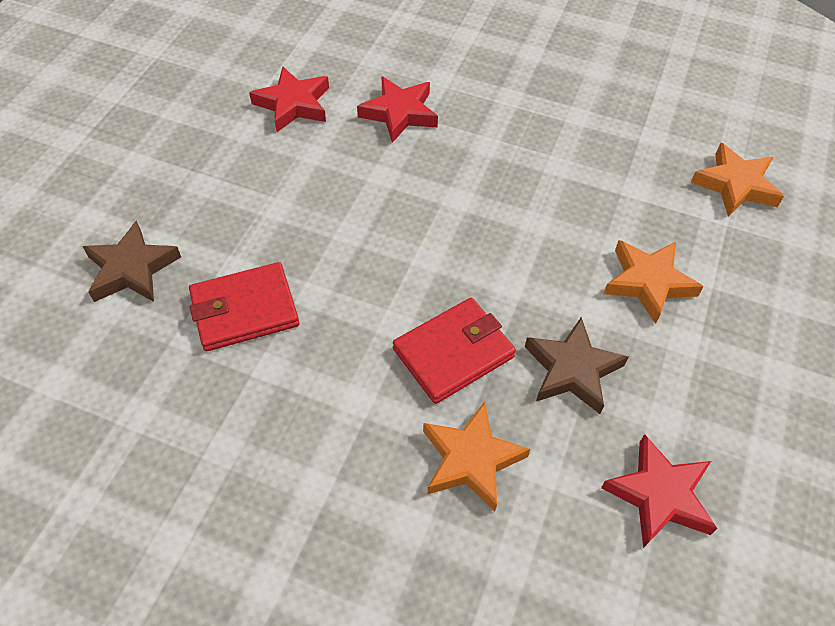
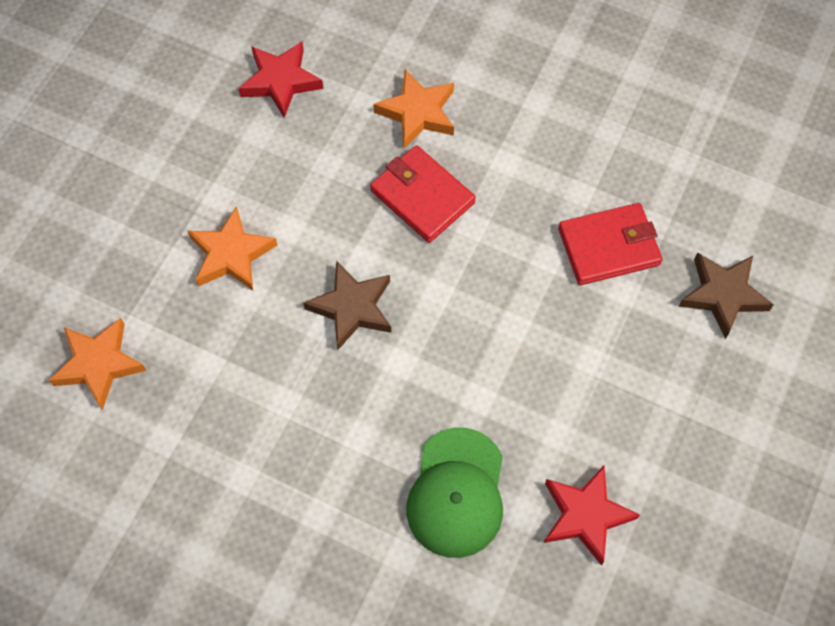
camera: 175 degrees left, 10 degrees up
red star [357,76,438,143] -> green cap [406,427,503,558]
red wallet [393,298,516,404] -> red wallet turned 75 degrees clockwise [370,145,476,243]
brown star [525,317,628,414] -> brown star moved to [303,261,391,350]

